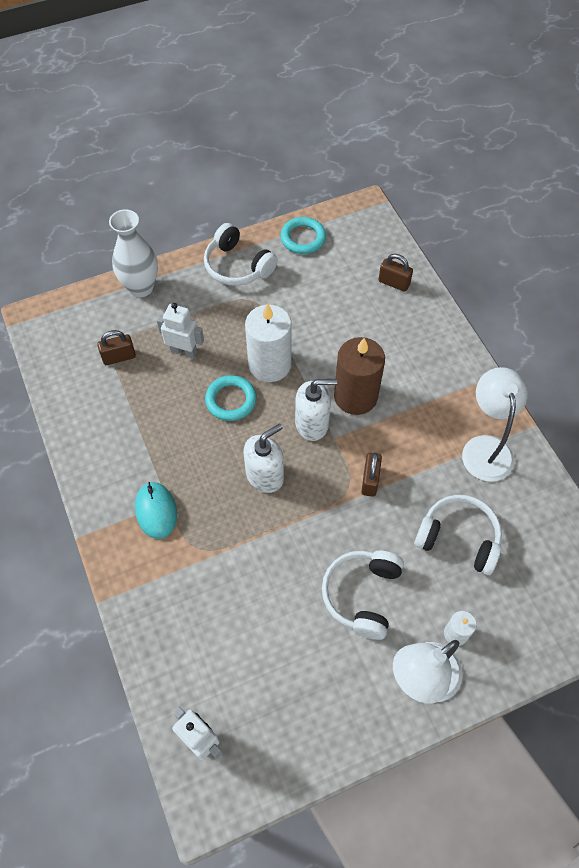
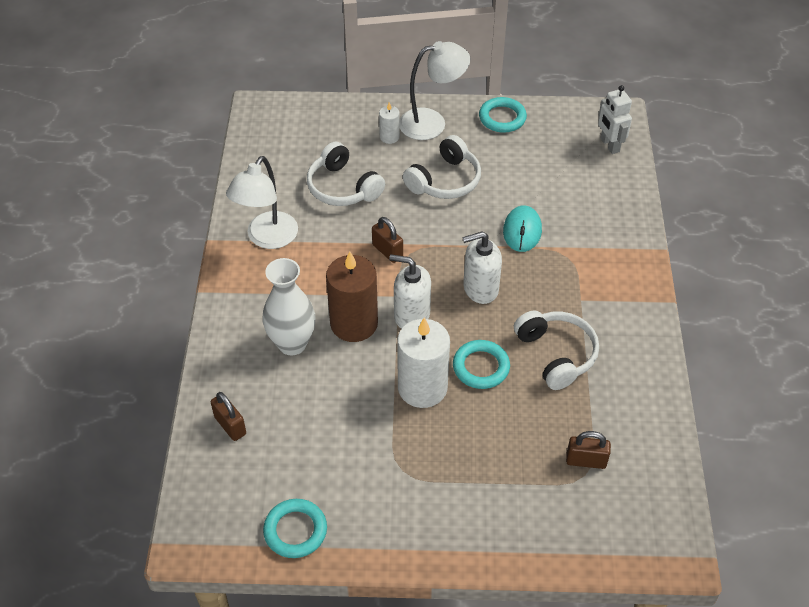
camera: 155 degrees left, 10 degrees down
white vase [109,209,158,297] -> white vase moved to [262,258,315,356]
turquoise mouse [135,482,177,539] -> turquoise mouse moved to [503,205,542,252]
white robot [157,303,204,359] -> none
white headphones [204,223,278,286] -> white headphones moved to [514,311,599,390]
brown padlock [361,452,382,497] -> brown padlock turned 75 degrees counterclockwise [372,217,403,263]
none -> turquoise ring [479,97,527,133]

